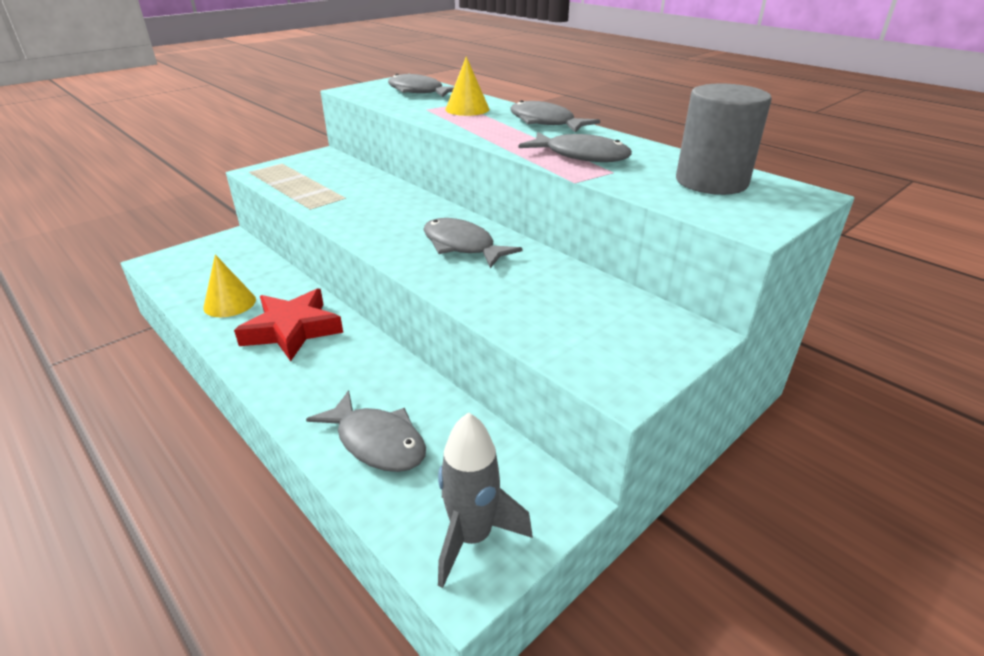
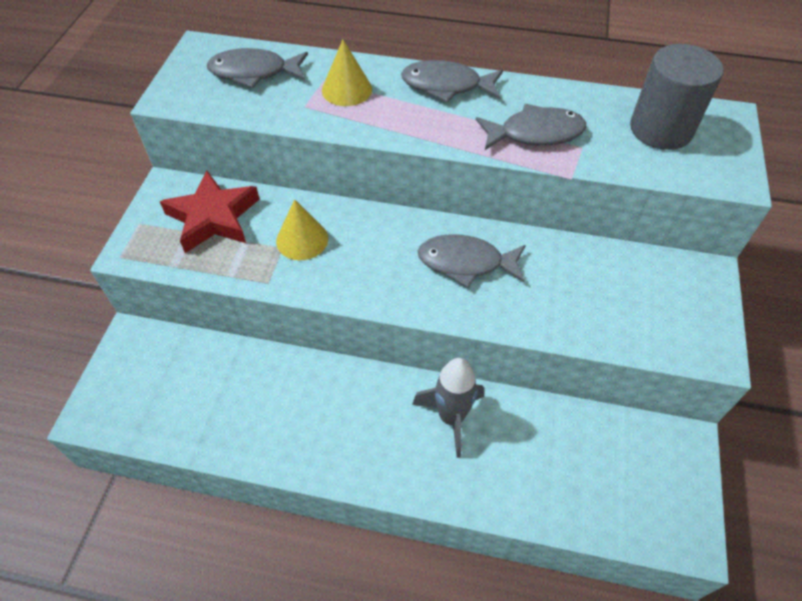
camera: 35 degrees left, 20 degrees up
yellow cone [203,254,256,317] -> yellow cone moved to [276,199,328,260]
red star [234,289,343,361] -> red star moved to [160,171,260,253]
grey fish [306,390,426,472] -> none
grey rocket [438,412,533,588] -> grey rocket moved to [412,358,484,458]

